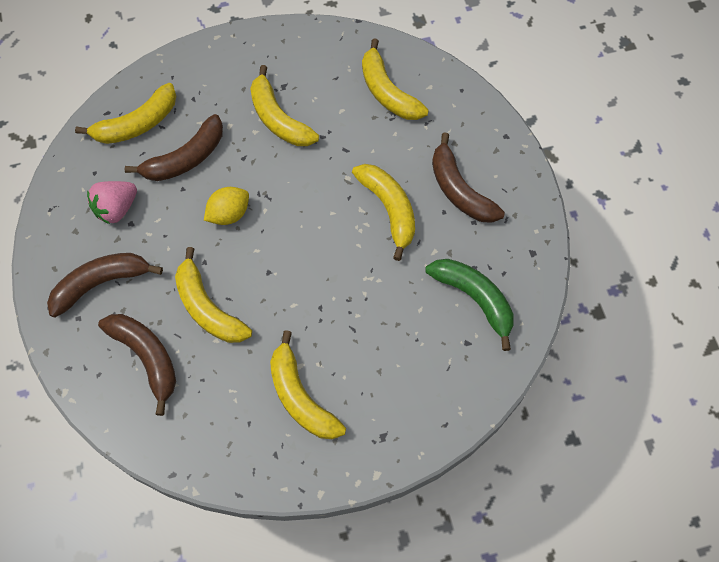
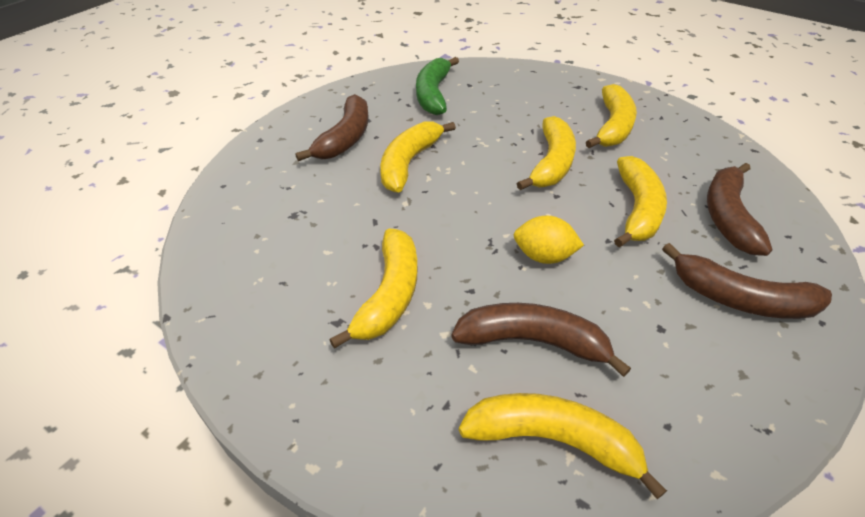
camera: 130 degrees left, 20 degrees down
pink strawberry [87,181,137,224] -> none
yellow banana [362,38,429,120] -> yellow banana moved to [517,116,576,190]

